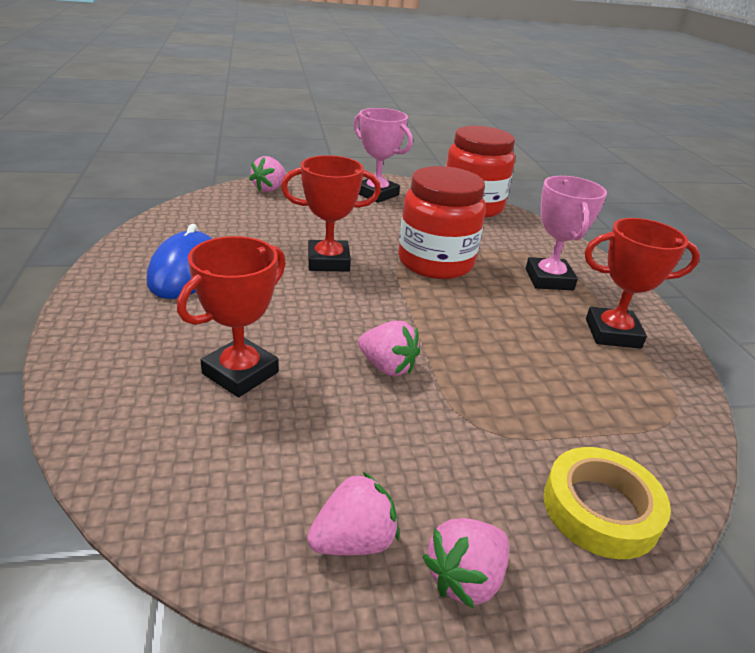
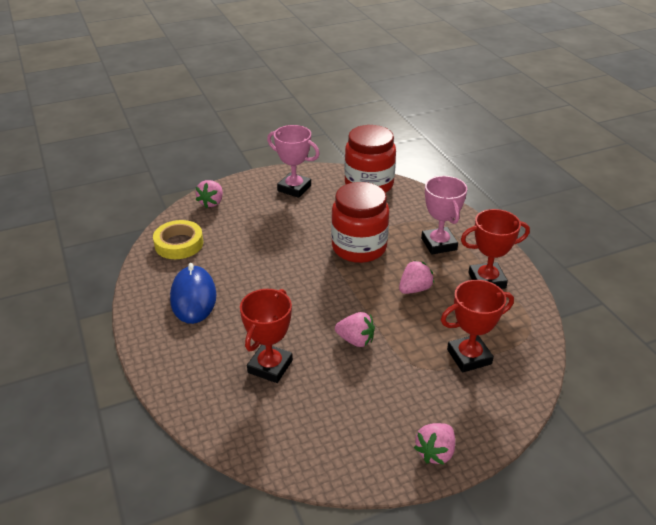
camera: 10 degrees left, 5 degrees up
red trophy [281,155,381,272] -> red trophy moved to [441,280,514,372]
pink strawberry [307,472,399,556] -> pink strawberry moved to [399,260,434,294]
yellow tape [543,447,671,559] -> yellow tape moved to [153,220,203,259]

